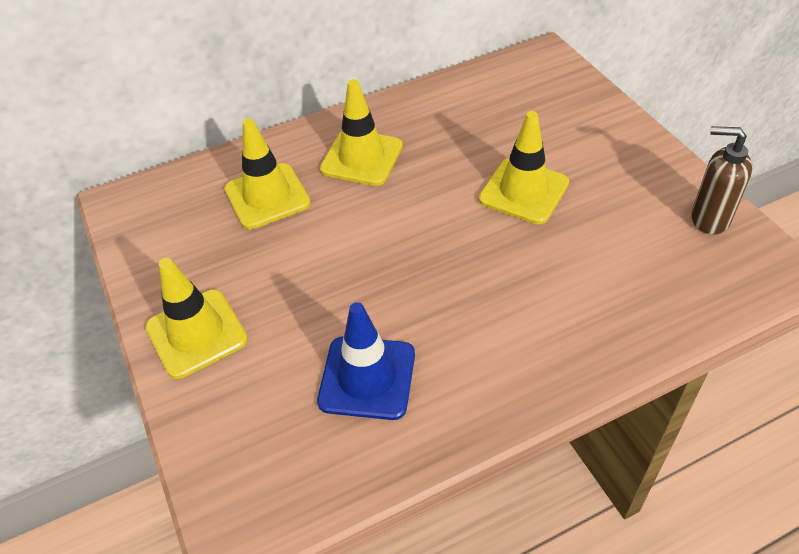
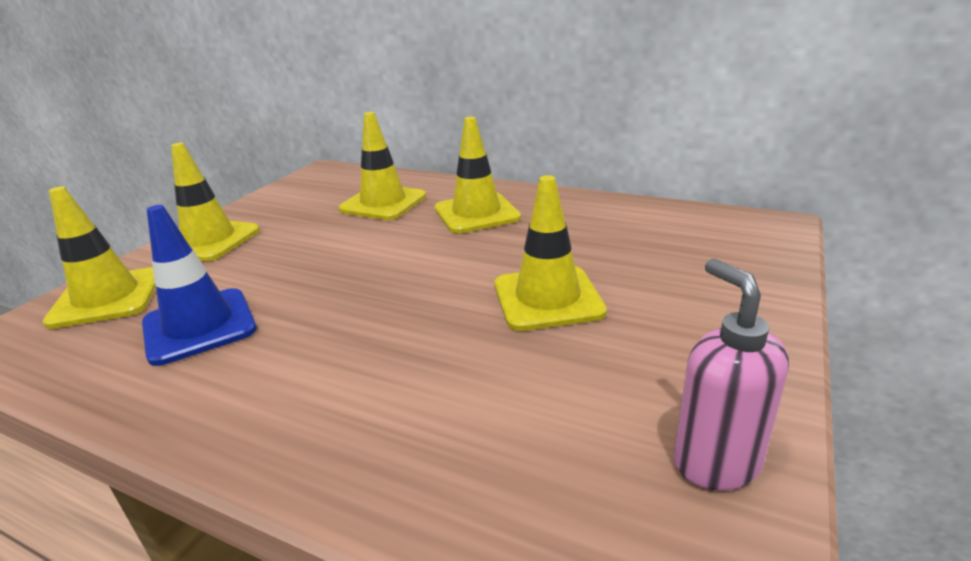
camera: 50 degrees right, 20 degrees down
brown soap dispenser [692,126,752,235] -> pink soap dispenser [674,259,789,491]
none -> yellow traffic cone [42,186,156,329]

